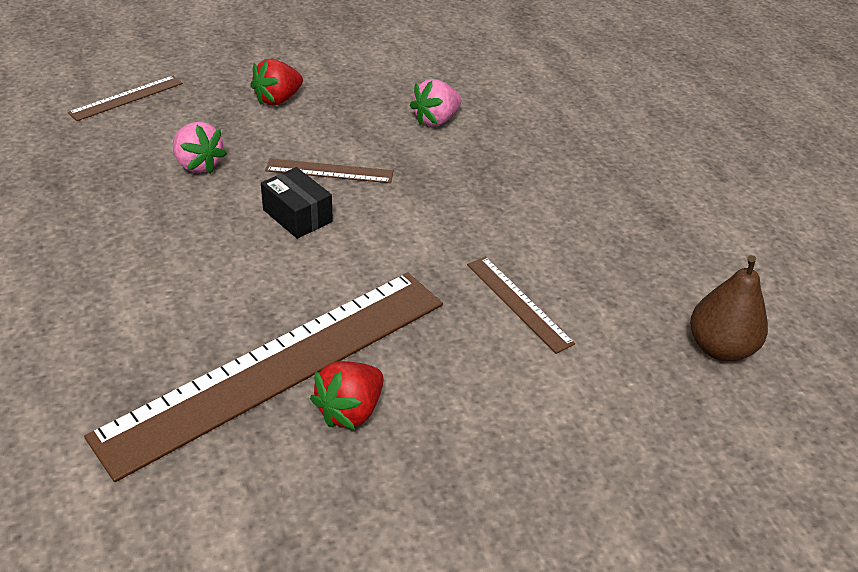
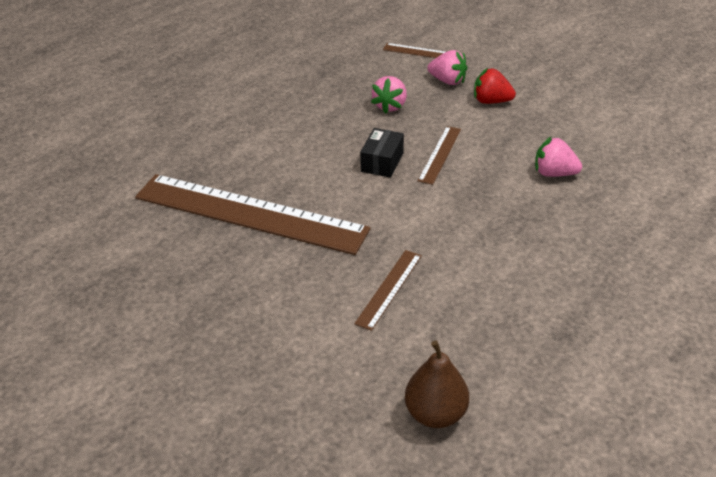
camera: 65 degrees right, 0 degrees up
brown ruler [265,159,393,183] -> brown ruler turned 45 degrees clockwise [418,126,461,185]
red strawberry [310,361,384,430] -> none
none -> pink strawberry [427,50,467,85]

